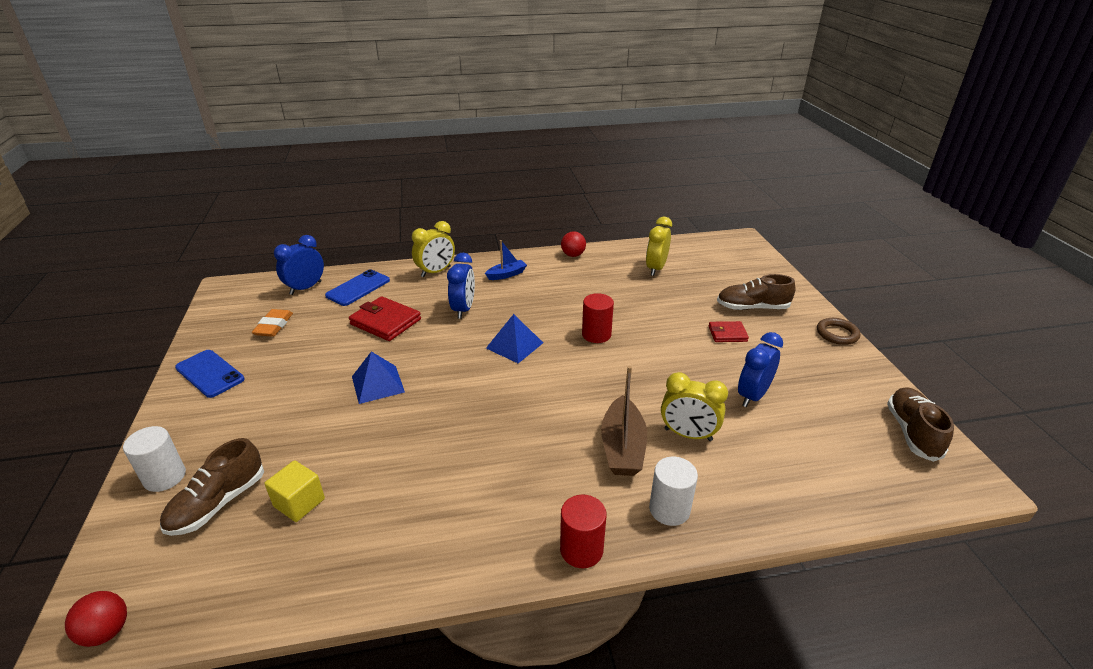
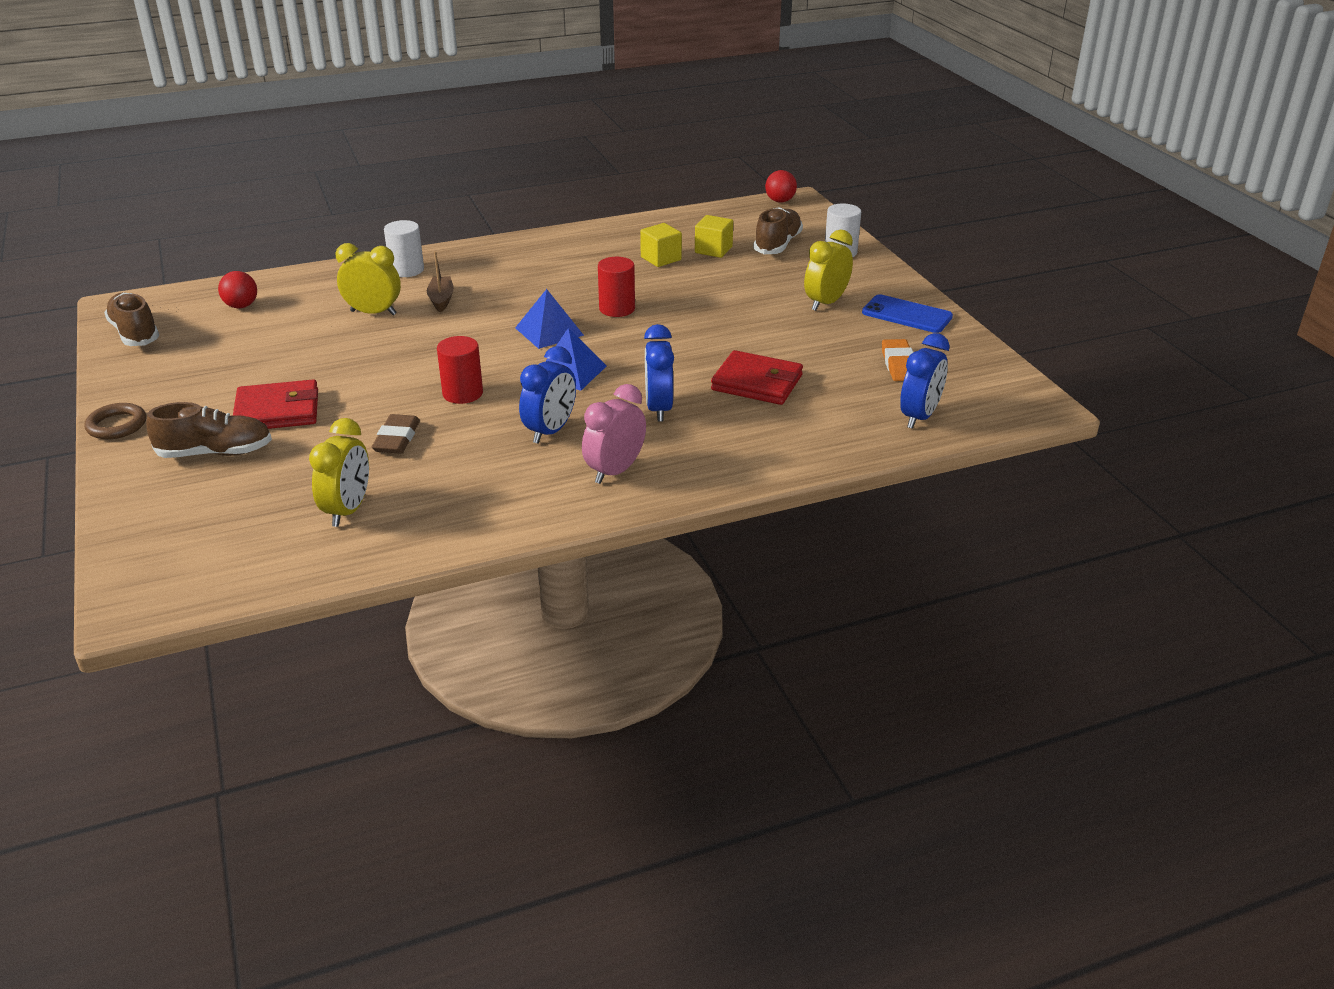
camera: 170 degrees right, 0 degrees up
blue phone [325,269,390,306] -> none
blue pyramid [352,352,405,404] -> blue pyramid moved to [515,289,584,349]
yellow clock [412,221,455,277] -> yellow clock moved to [804,229,853,311]
blue boat [485,240,527,280] -> pink clock [582,384,646,484]
red cylinder [560,495,606,568] -> red cylinder moved to [598,257,635,317]
red ball [561,231,586,257] -> red ball moved to [218,271,257,308]
brown boat [601,366,647,476] -> brown boat [427,251,454,312], size x0.61
red wallet [709,321,749,342] -> red wallet [233,379,318,429], size x1.69
blue clock [738,332,783,407] -> blue clock moved to [519,346,576,444]
brown shoe [887,387,954,462] -> brown shoe turned 150 degrees clockwise [104,292,159,346]
none -> brown eraser [372,414,420,454]
none -> yellow cube [640,223,682,267]

